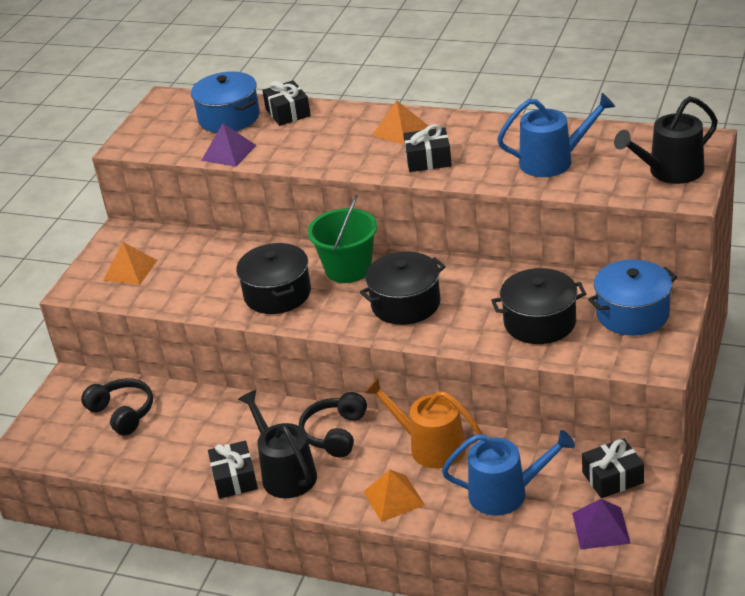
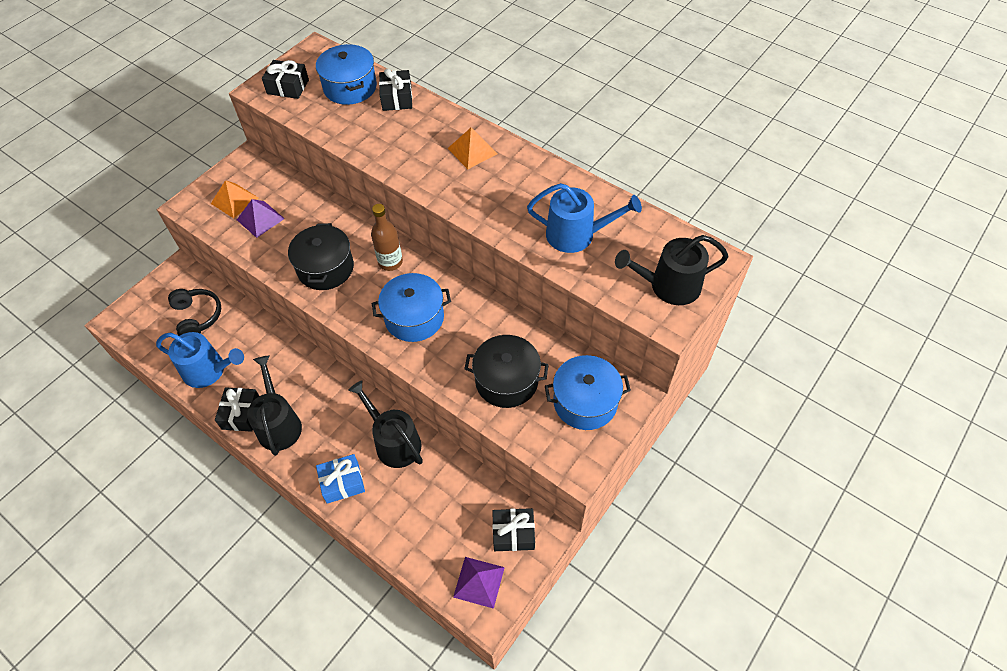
camera: 15 degrees right, 20 degrees up
purple pyramid [201,123,256,167] -> purple pyramid moved to [237,199,285,238]
black headphones [299,392,367,457] -> none
green bucket [308,195,377,283] -> brown bottle [371,204,403,271]
black pot [360,252,445,325] -> blue pot [372,273,451,342]
orange pyramid [363,470,425,522] -> blue gift [316,454,365,504]
orange watering can [364,378,482,468] -> black watering can [348,380,423,468]
black gift [403,124,452,172] -> black gift moved to [262,60,309,99]
blue watering can [442,430,575,516] -> blue watering can moved to [156,332,244,388]

